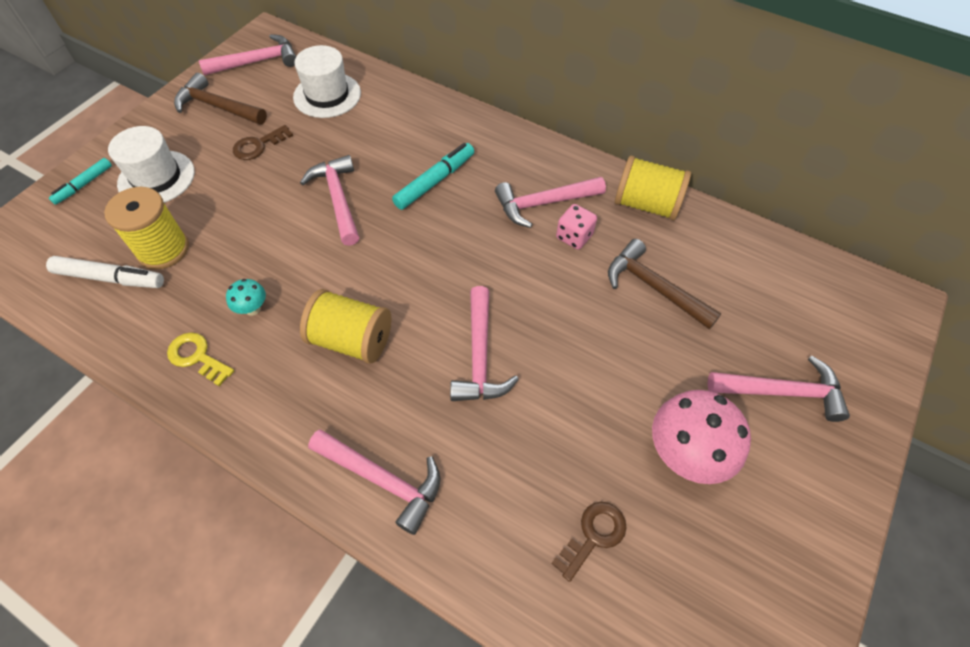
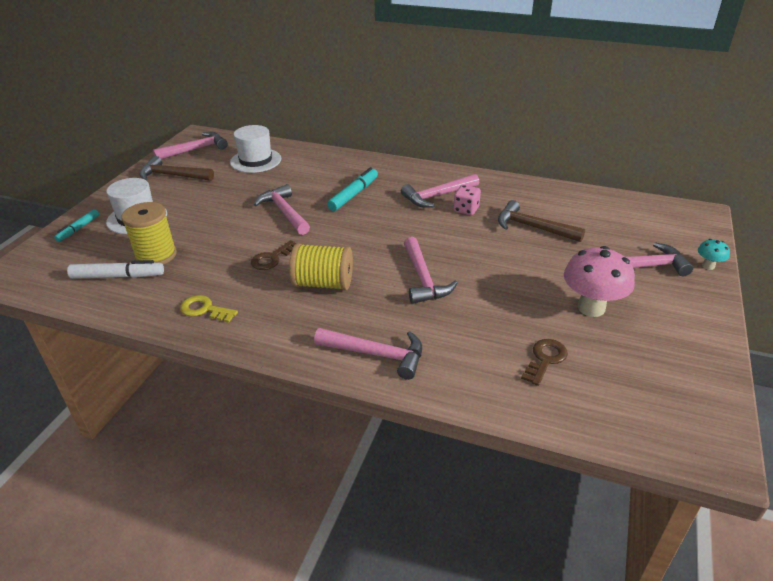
camera: 10 degrees left, 20 degrees down
turquoise mushroom [226,279,266,316] -> turquoise mushroom moved to [698,239,730,270]
brown key [233,125,293,160] -> brown key moved to [251,240,296,270]
yellow spool [615,156,691,220] -> none

